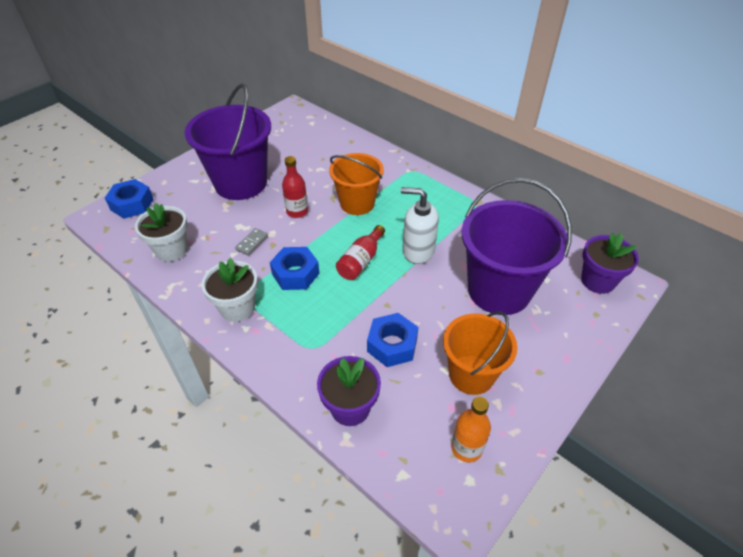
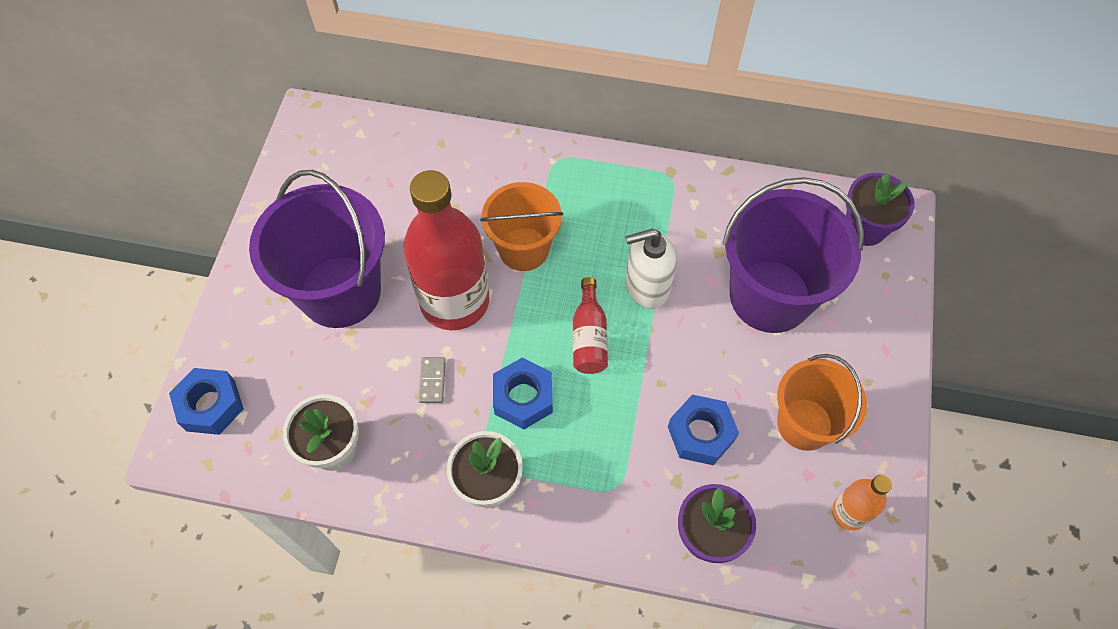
camera: 30 degrees left, 15 degrees up
red bottle [282,156,308,218] -> red bottle [403,170,489,330], size x2.14

